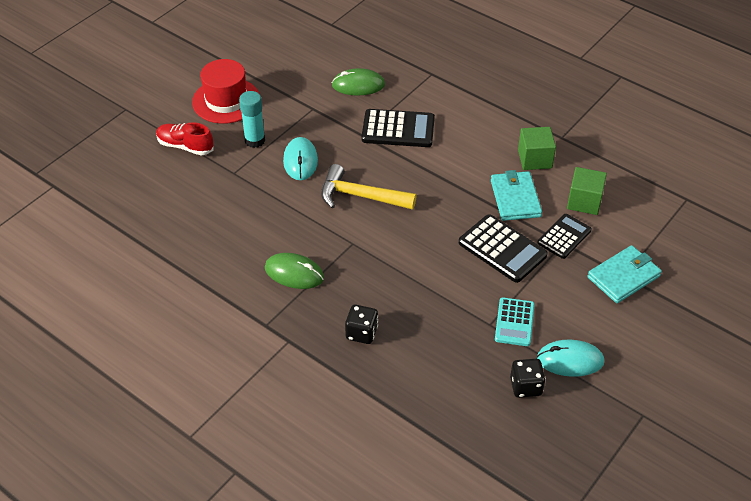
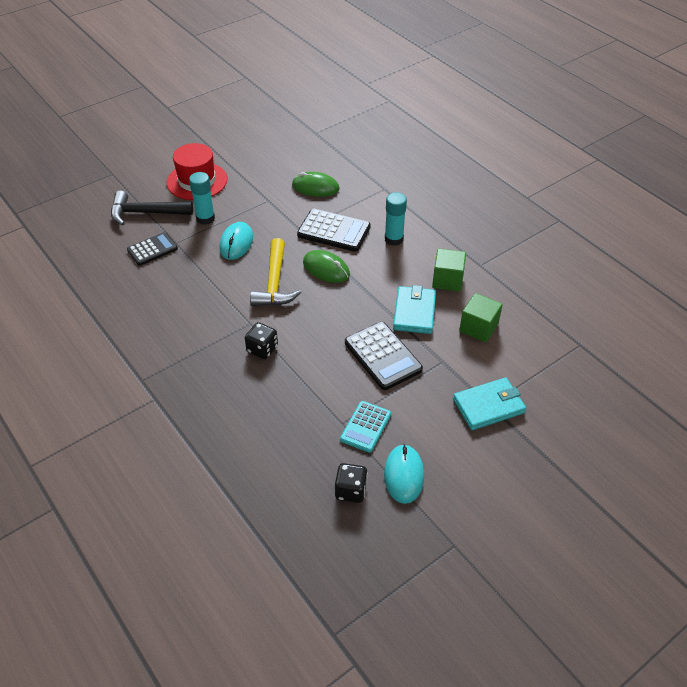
camera: 15 degrees right, 0 degrees up
red shoe [156,122,214,155] -> black hammer [111,191,193,225]
green mouse [265,253,324,289] -> green mouse moved to [303,250,350,283]
yellow hammer [321,164,417,210] -> yellow hammer turned 120 degrees counterclockwise [250,238,301,306]
black dice [345,305,378,344] -> black dice moved to [245,322,278,359]
turquoise mouse [537,339,604,377] -> turquoise mouse turned 75 degrees clockwise [384,444,424,504]
black calculator [538,214,591,259] -> black calculator moved to [127,232,178,266]
none -> turquoise glue stick [385,192,407,246]

